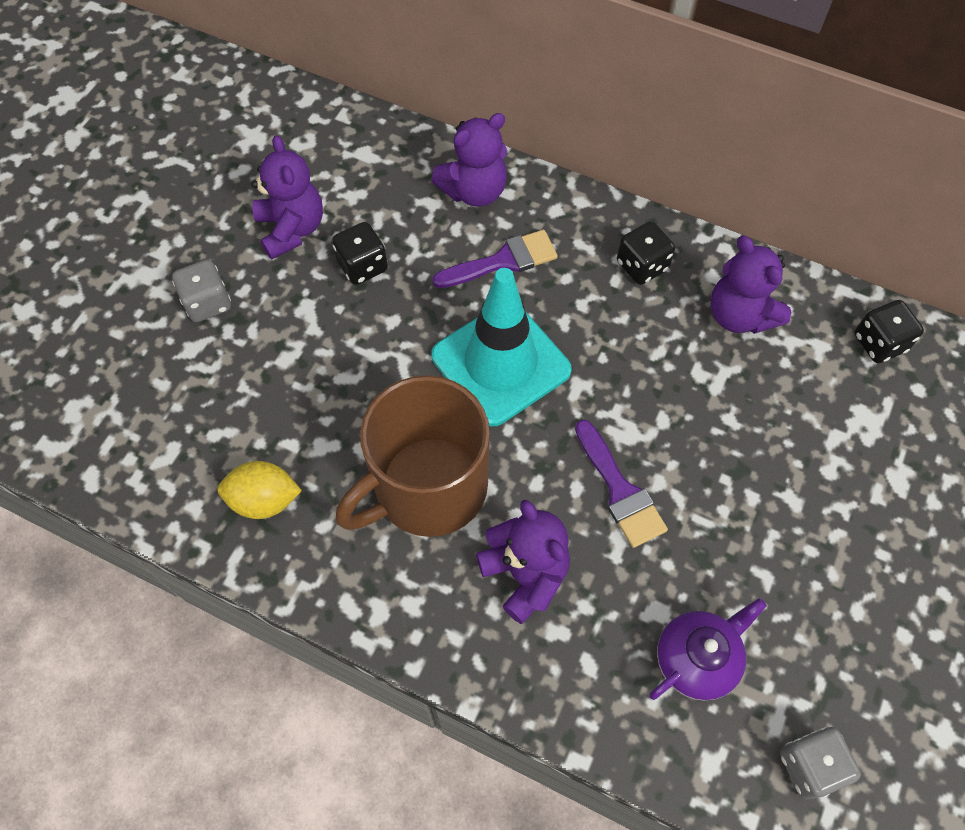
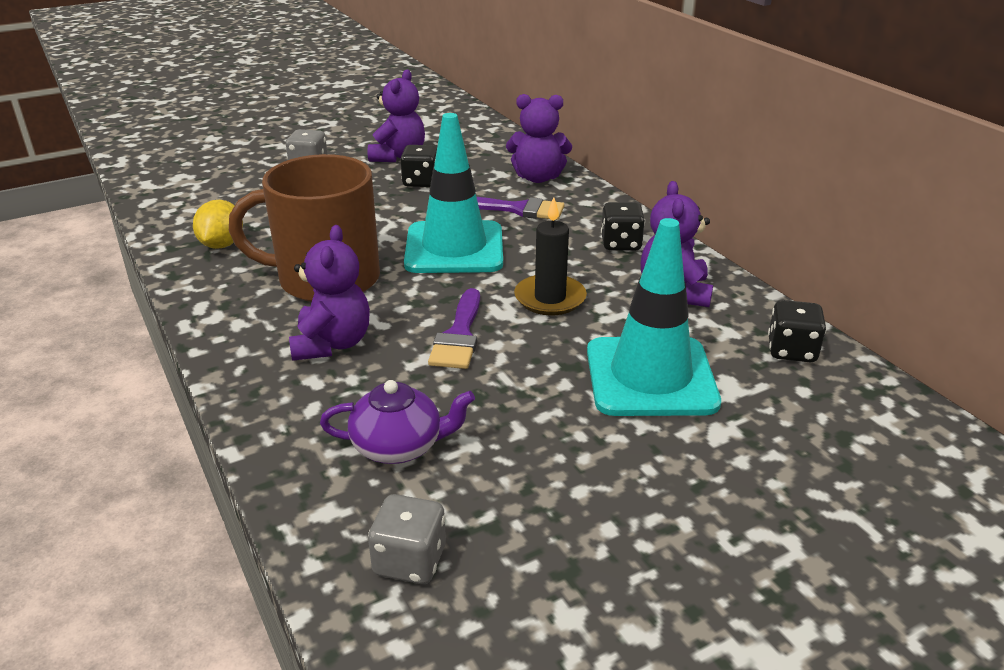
camera: 35 degrees right, 30 degrees down
yellow lemon [217,461,302,519] -> yellow lemon turned 60 degrees clockwise [193,200,243,249]
none -> black candle [514,197,587,315]
none -> turquoise traffic cone [587,218,721,416]

